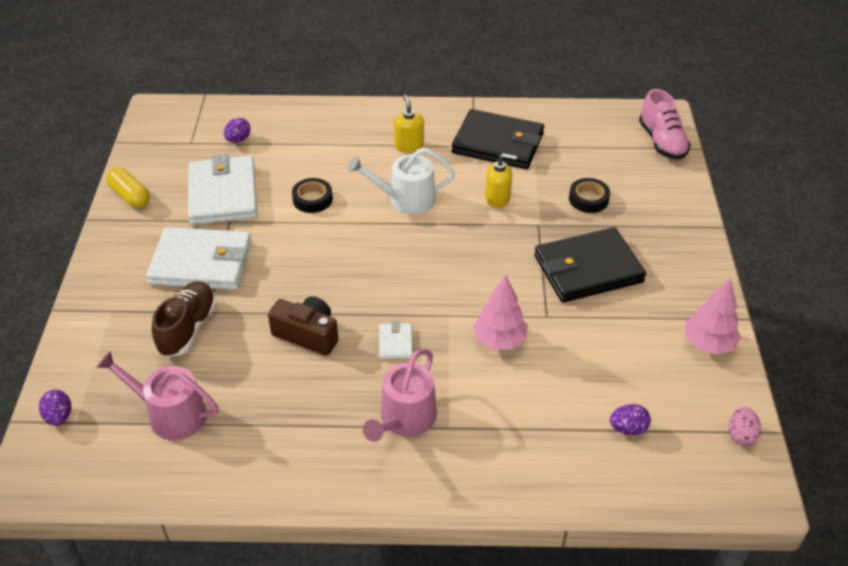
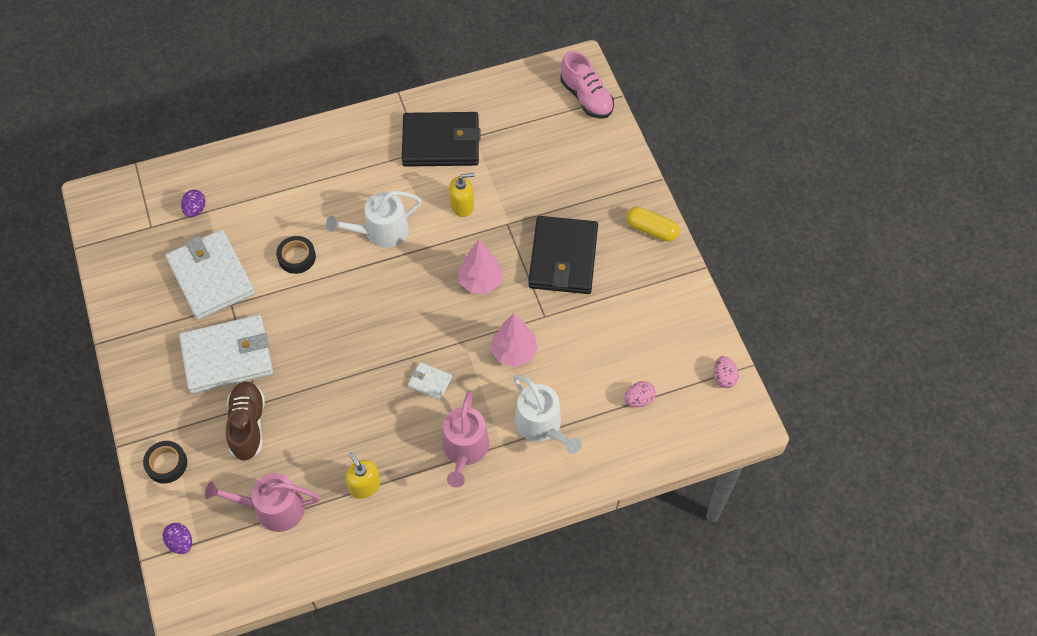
camera: 20 degrees left, 15 degrees up
yellow capsule [106,167,150,208] -> yellow capsule moved to [626,207,679,242]
brown camera [268,296,338,356] -> none
white wallet [379,322,412,359] -> white wallet turned 45 degrees counterclockwise [408,362,452,400]
yellow soap dispenser [394,95,424,153] -> yellow soap dispenser moved to [346,451,380,499]
black wallet [534,227,646,302] -> black wallet turned 45 degrees counterclockwise [528,216,598,294]
black tape [569,178,610,213] -> black tape moved to [143,441,187,484]
purple egg [610,404,651,435] -> pink egg [624,381,656,407]
pink tree [685,278,741,355] -> pink tree moved to [458,240,504,294]
none -> white watering can [513,374,582,454]

